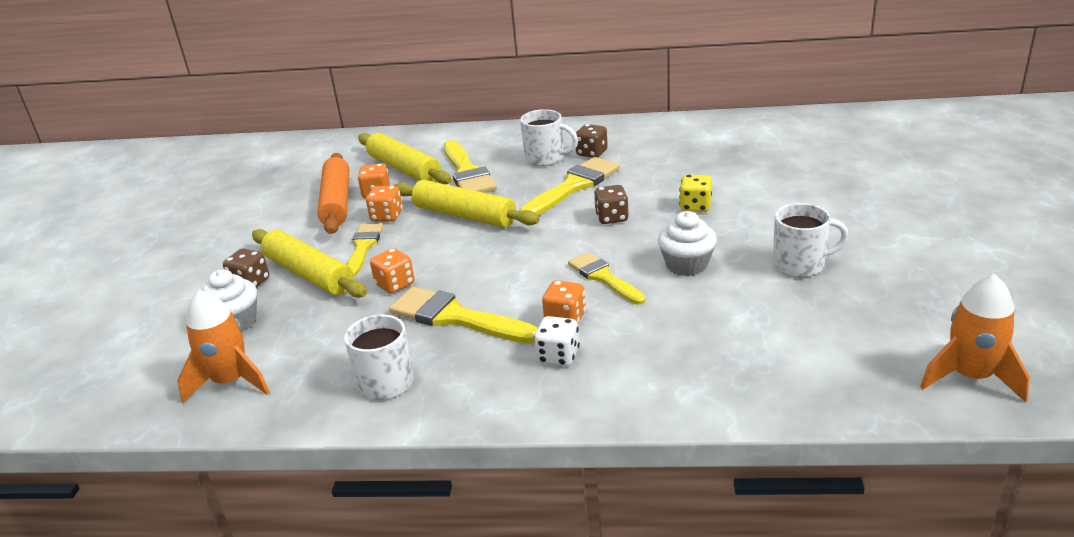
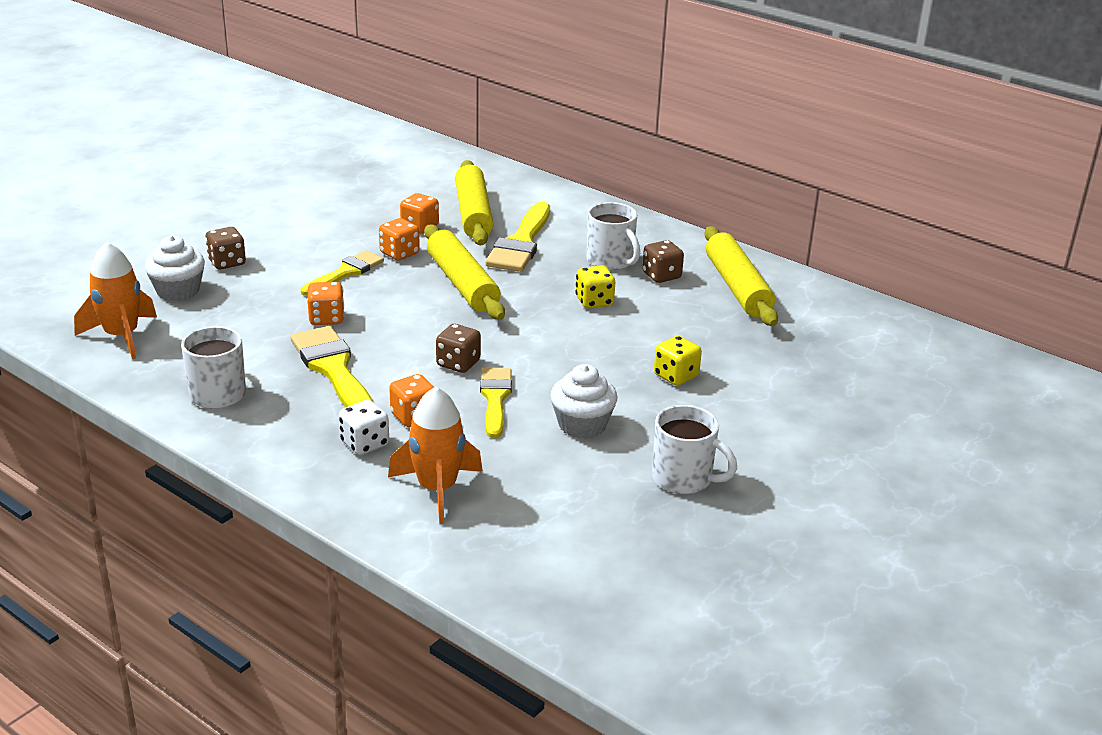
camera: 30 degrees right, 0 degrees up
yellow rolling pin [252,229,367,298] -> yellow rolling pin moved to [704,226,778,326]
orange rolling pin [317,153,349,234] -> none
yellow brush [519,157,620,215] -> yellow dice [575,265,615,309]
brown dice [594,185,628,224] -> brown dice moved to [436,324,481,373]
orange rocket [920,274,1030,402] -> orange rocket moved to [388,387,483,524]

